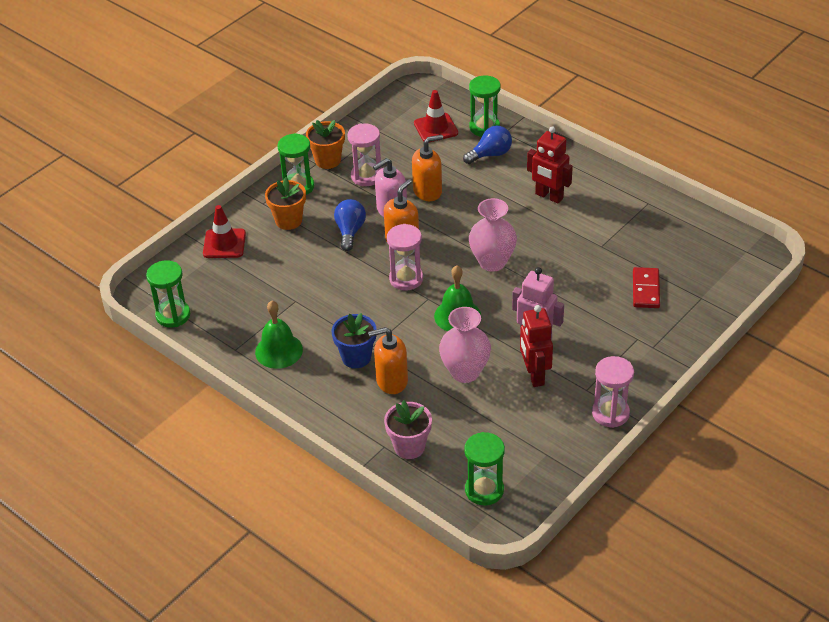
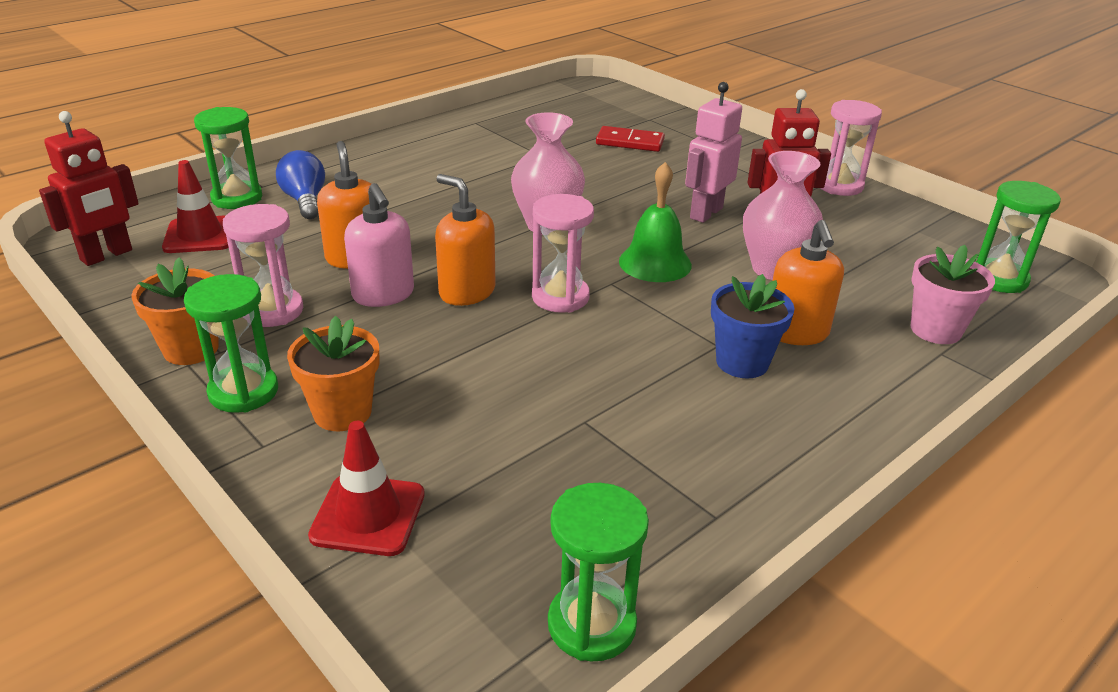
camera: 85 degrees left, 10 degrees down
green bell [255,301,303,369] -> none
blue light bulb [334,199,366,251] -> none
red robot [527,126,573,203] -> red robot moved to [39,111,139,266]

